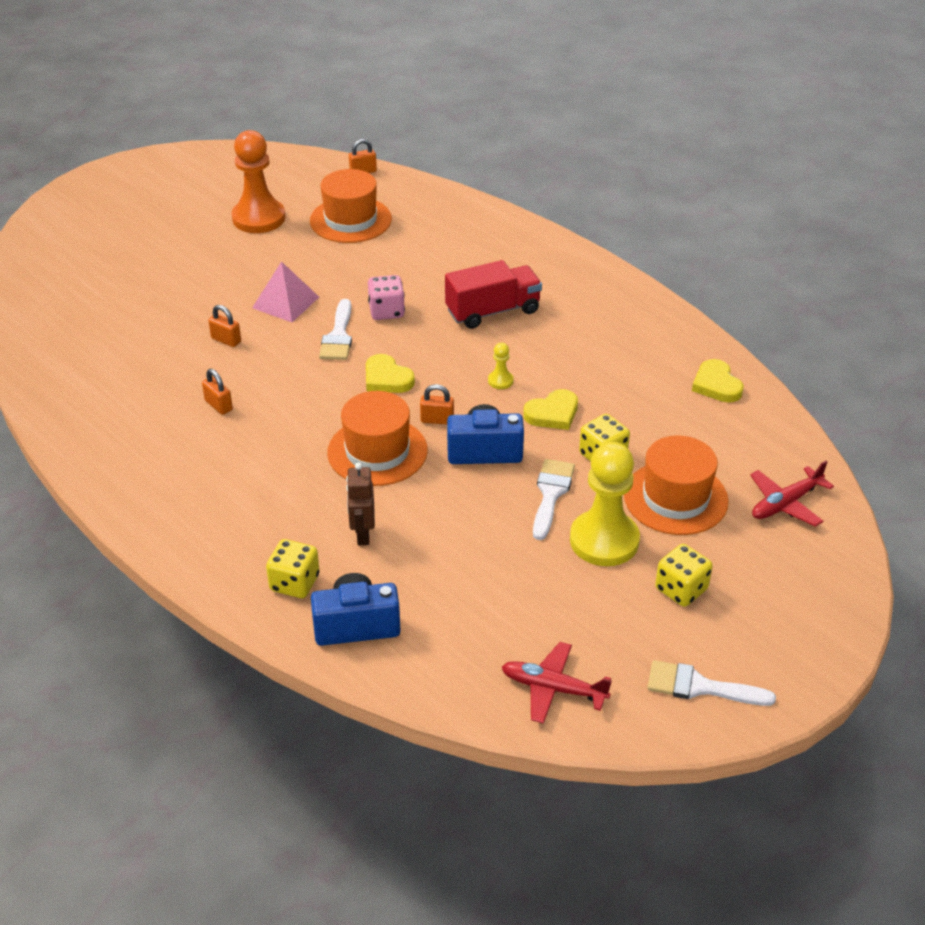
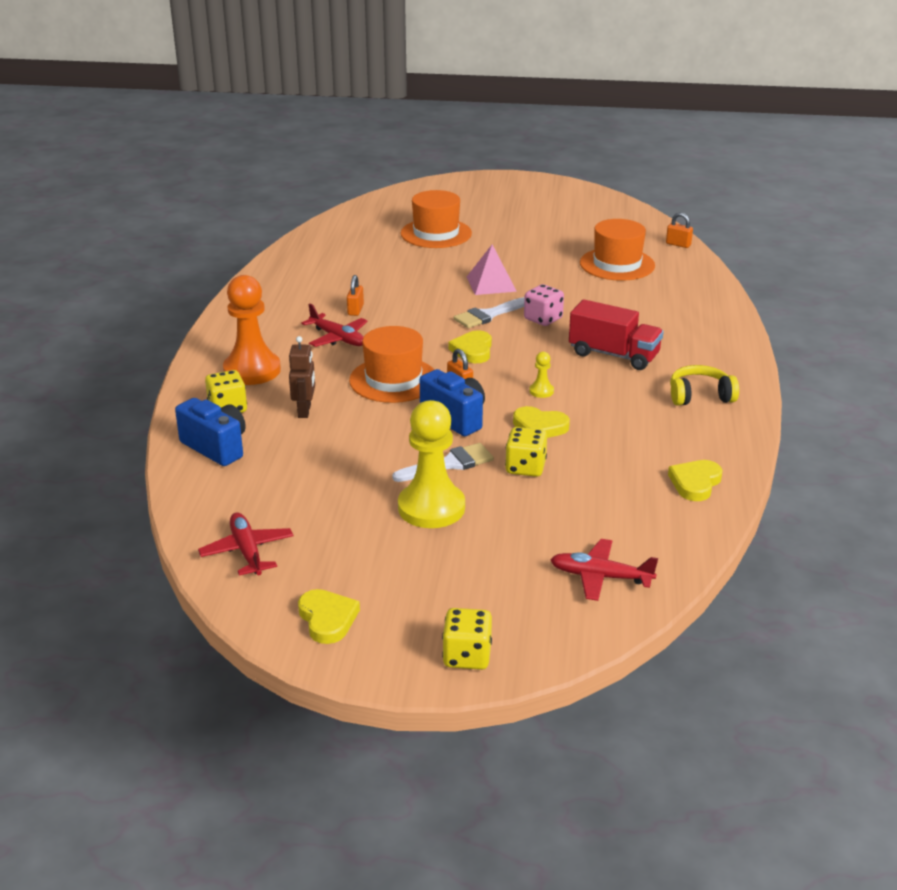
camera: 50 degrees right, 10 degrees down
orange padlock [208,305,241,347] -> none
orange pawn [232,130,285,233] -> orange pawn moved to [223,275,281,385]
brown robot [346,462,375,545] -> brown robot turned 135 degrees clockwise [289,336,315,418]
orange hat [624,436,729,535] -> orange hat moved to [401,190,472,248]
white brush [647,660,776,706] -> yellow heart [298,589,360,644]
yellow dice [655,544,713,607] -> yellow dice moved to [442,608,492,670]
none -> red plane [301,304,368,347]
none -> yellow headphones [670,365,739,406]

